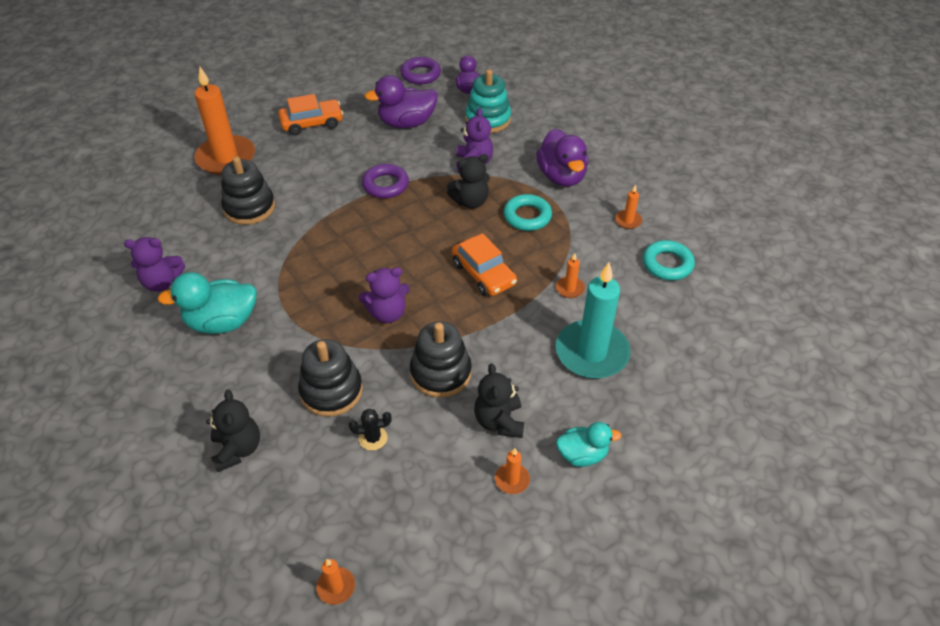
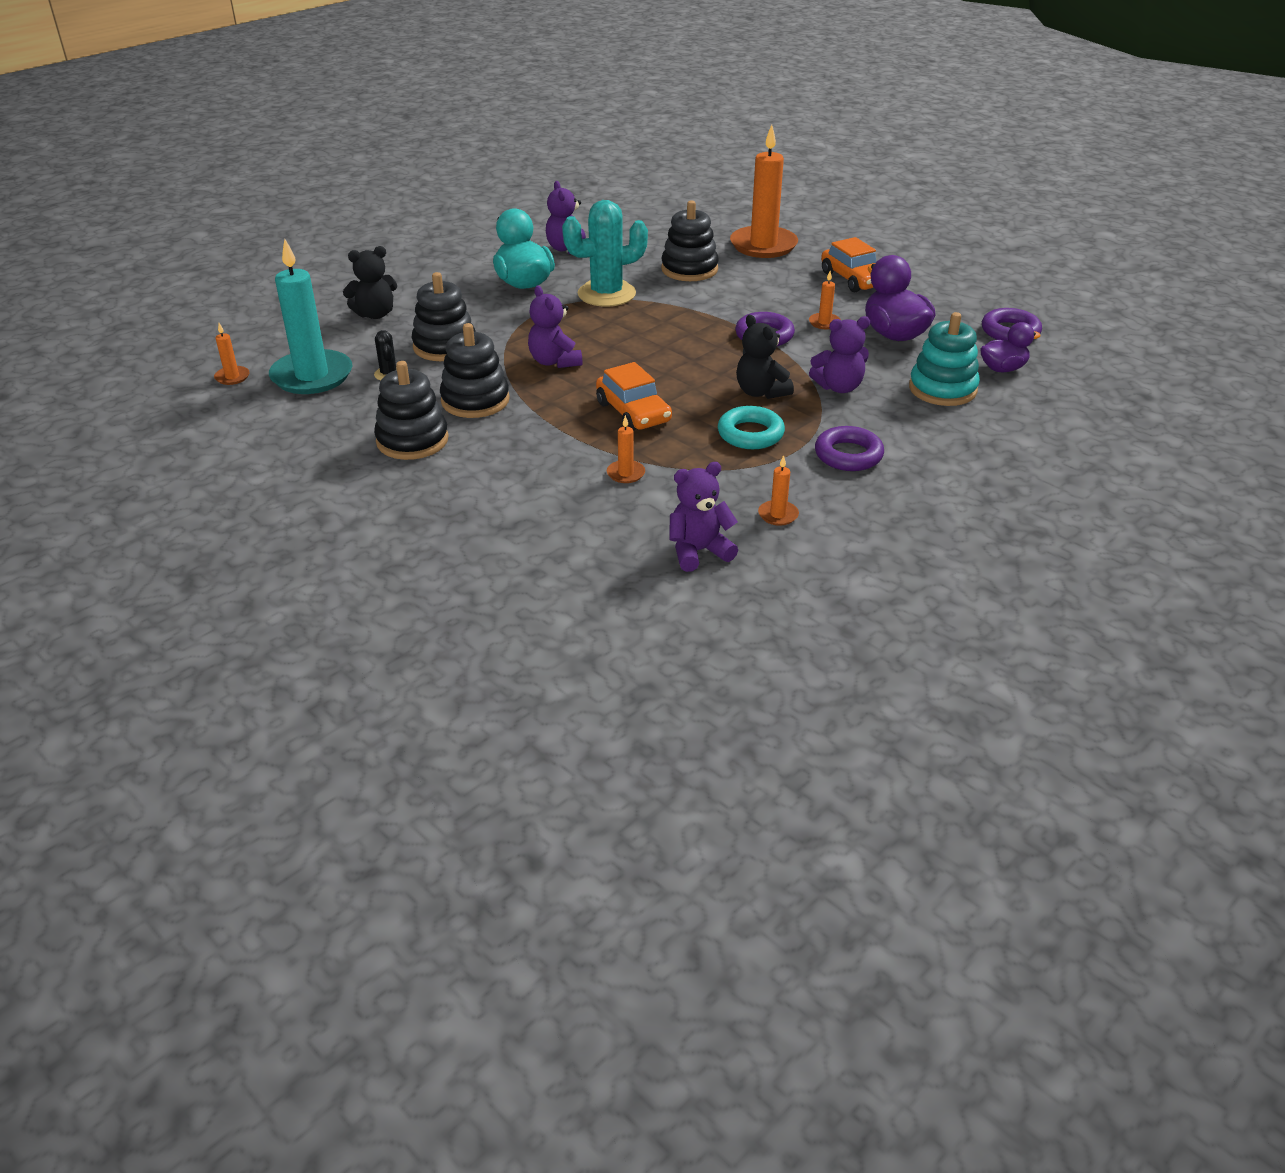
camera: 80 degrees right, 10 degrees down
orange car [452,233,517,296] -> orange car turned 75 degrees counterclockwise [596,362,672,431]
black teddy bear [474,363,524,438] -> black stacking toy [374,361,449,460]
orange candle [495,448,530,494] -> orange candle moved to [809,271,841,329]
purple duck [536,129,588,187] -> purple ring [815,426,884,471]
turquoise candle [556,262,630,379] -> turquoise candle moved to [269,239,352,394]
turquoise duck [556,422,621,467] -> none
turquoise ring [643,240,695,280] -> purple teddy bear [669,462,738,572]
none -> turquoise cactus [562,200,648,307]

